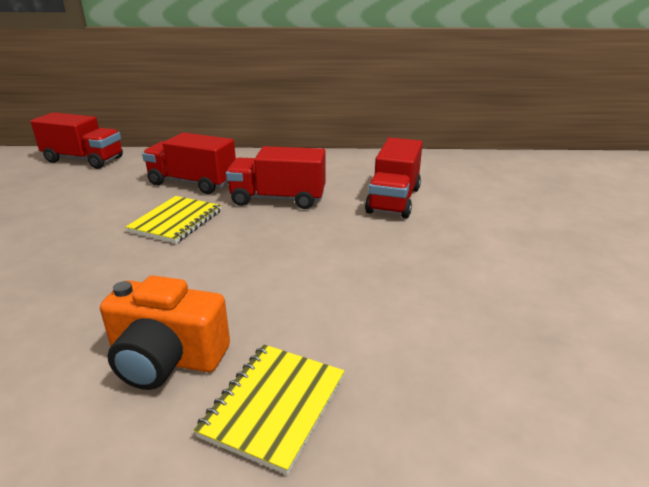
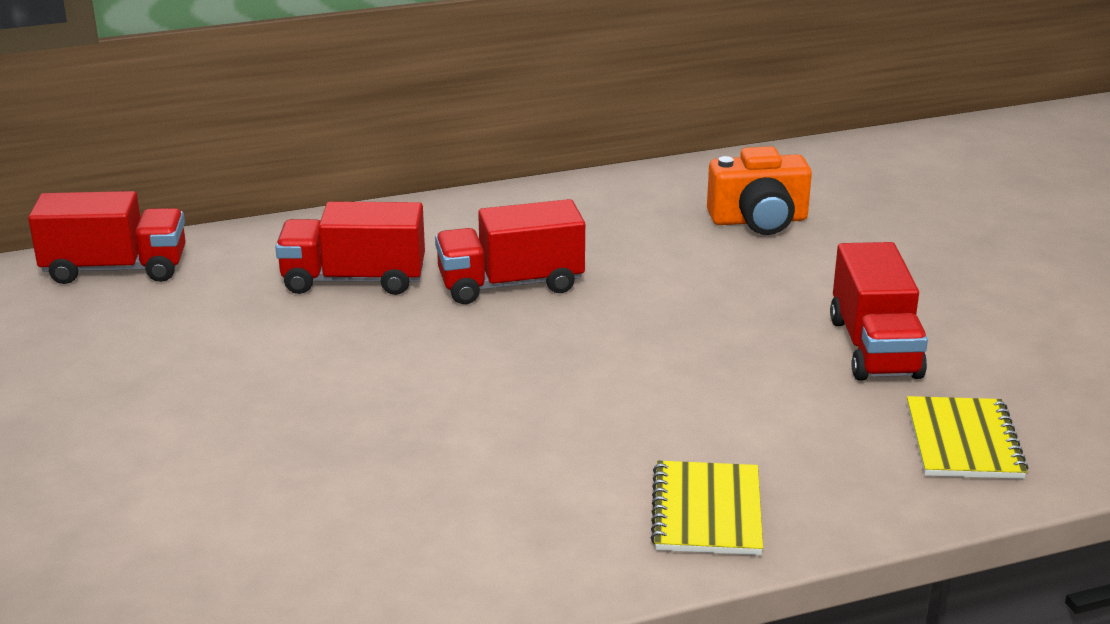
camera: 20 degrees left, 0 degrees up
orange camera [100,275,230,390] -> orange camera moved to [707,146,812,235]
yellow notebook [125,196,222,243] -> yellow notebook moved to [907,396,1028,479]
red truck [365,138,423,218] -> red truck moved to [830,242,928,380]

